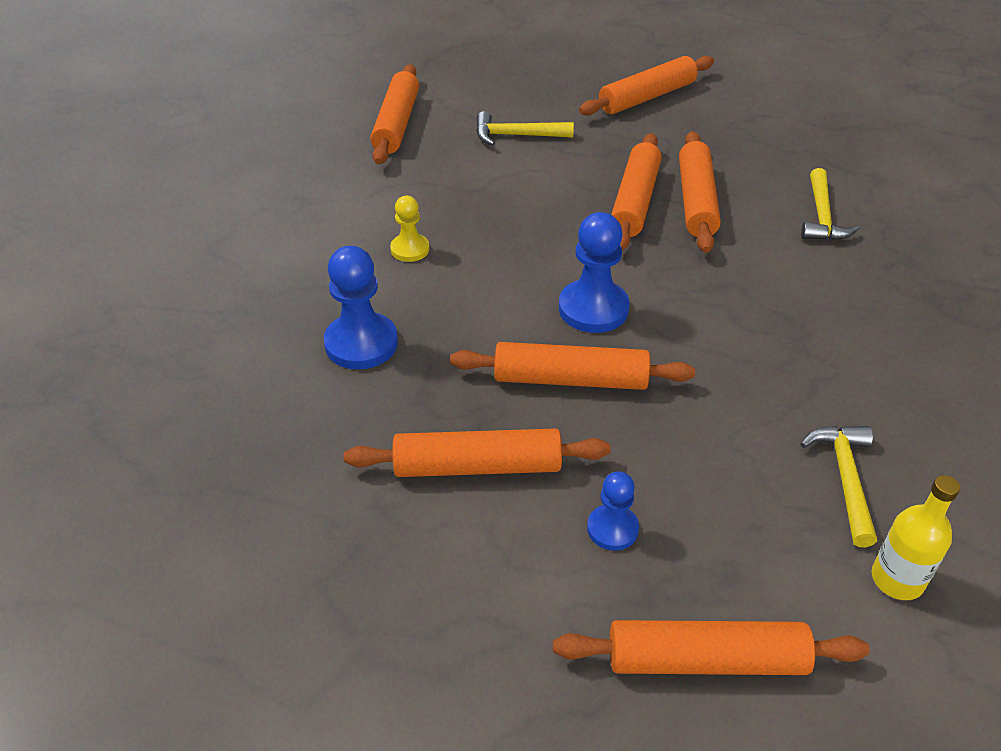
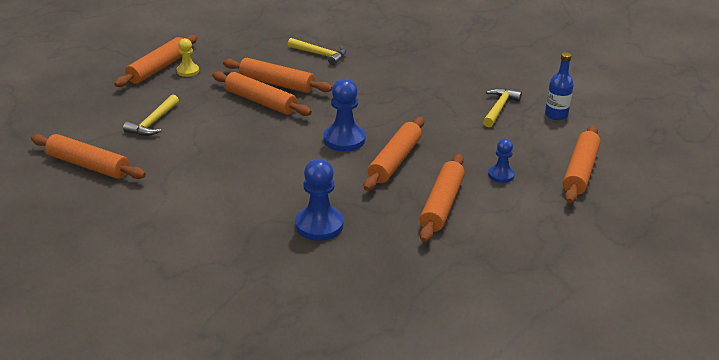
camera: 70 degrees left, 10 degrees down
yellow pawn [390,196,429,262] -> yellow pawn moved to [177,38,199,77]
orange rolling pin [579,56,714,116] -> orange rolling pin turned 45 degrees clockwise [114,35,197,87]
yellow hammer [800,426,877,547] -> yellow hammer turned 90 degrees clockwise [483,88,522,127]
yellow bottle [871,475,960,600] -> blue bottle [545,52,574,120]

